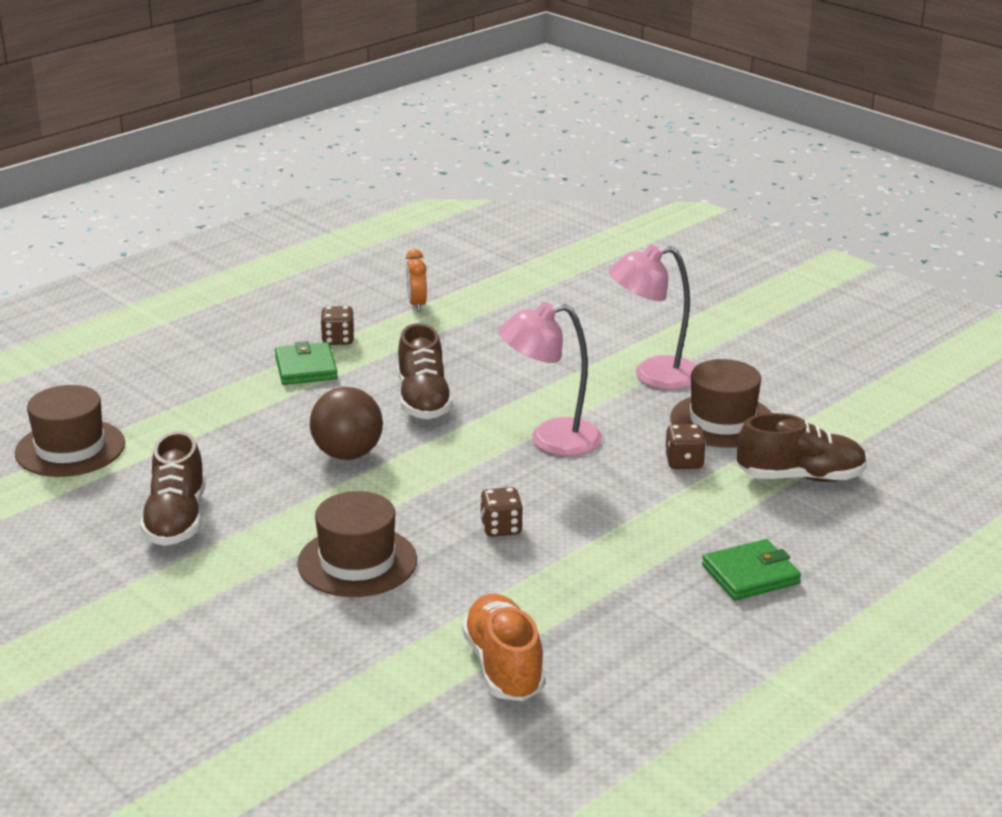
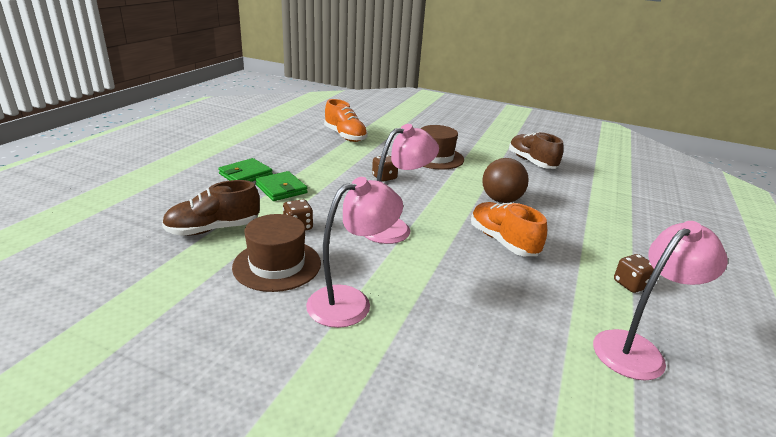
camera: 155 degrees right, 0 degrees up
brown hat [15,385,125,477] -> none
green wallet [275,341,338,385] -> green wallet moved to [255,171,308,201]
brown shoe [398,323,453,419] -> orange shoe [471,202,547,256]
orange clock [406,249,427,312] -> pink lamp [593,221,728,380]

